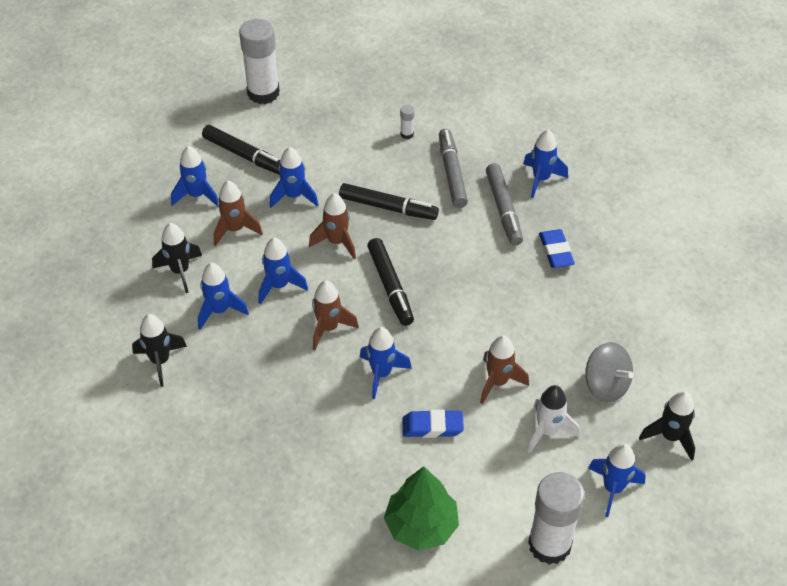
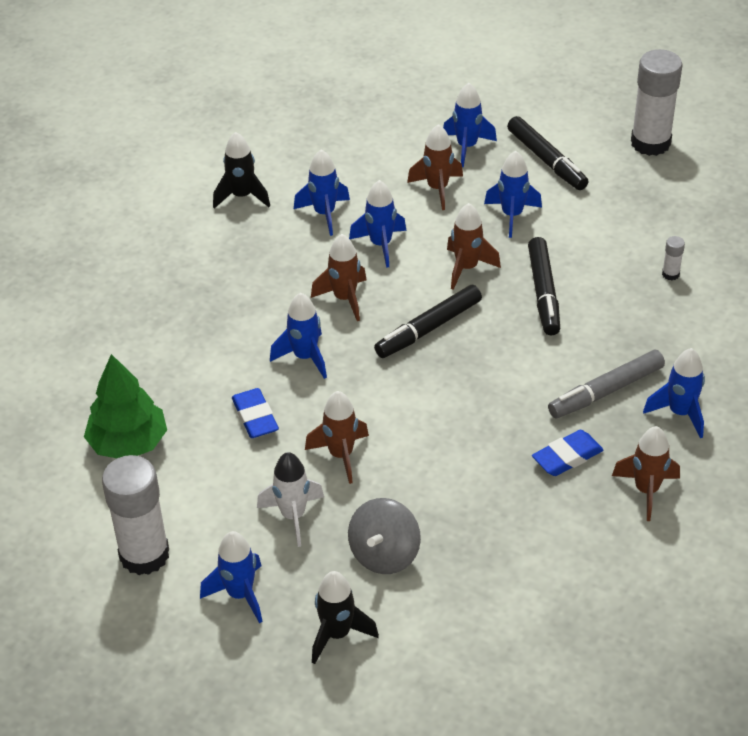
camera: 70 degrees right, 5 degrees down
black rocket [152,223,202,293] -> none
black marker [202,125,280,175] -> black marker turned 45 degrees counterclockwise [507,116,589,190]
grey marker [439,129,468,208] -> none
none -> brown rocket [612,426,680,521]

